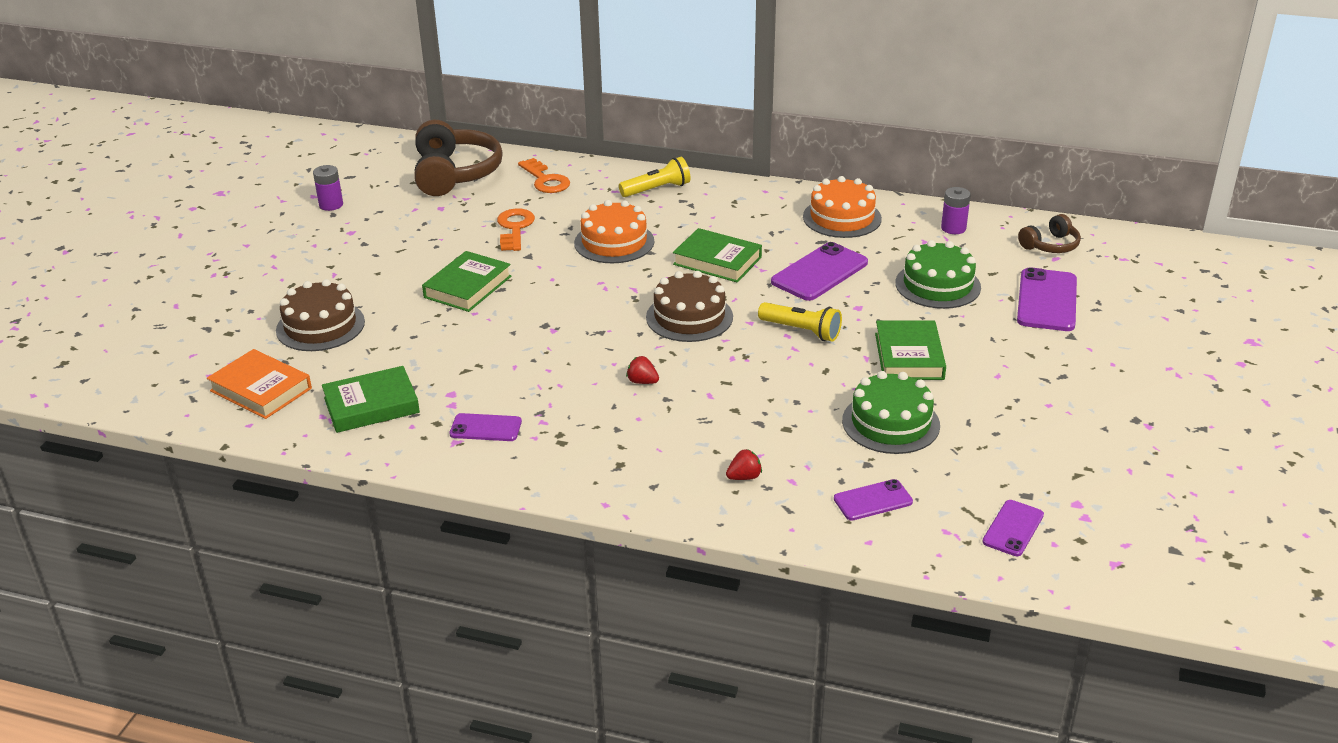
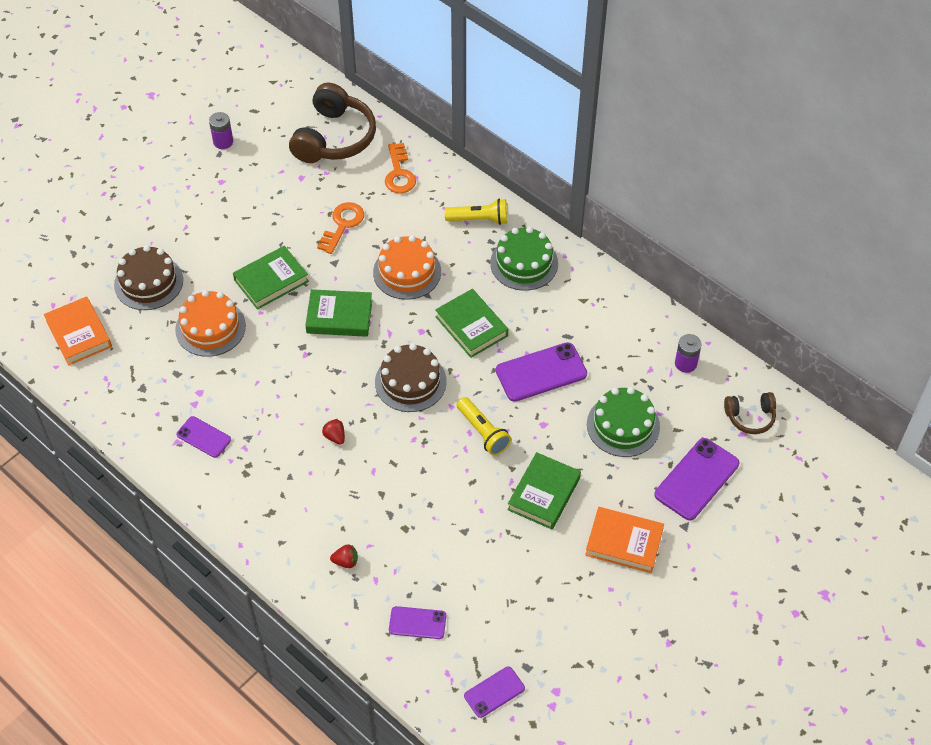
camera: 25 degrees right, 20 degrees up
green book [322,366,420,433] -> green book moved to [305,289,372,337]
orange cake [803,176,882,238] -> orange cake moved to [175,290,246,357]
green cake [842,371,940,454] -> green cake moved to [490,227,558,291]
none -> orange book [585,507,664,573]

